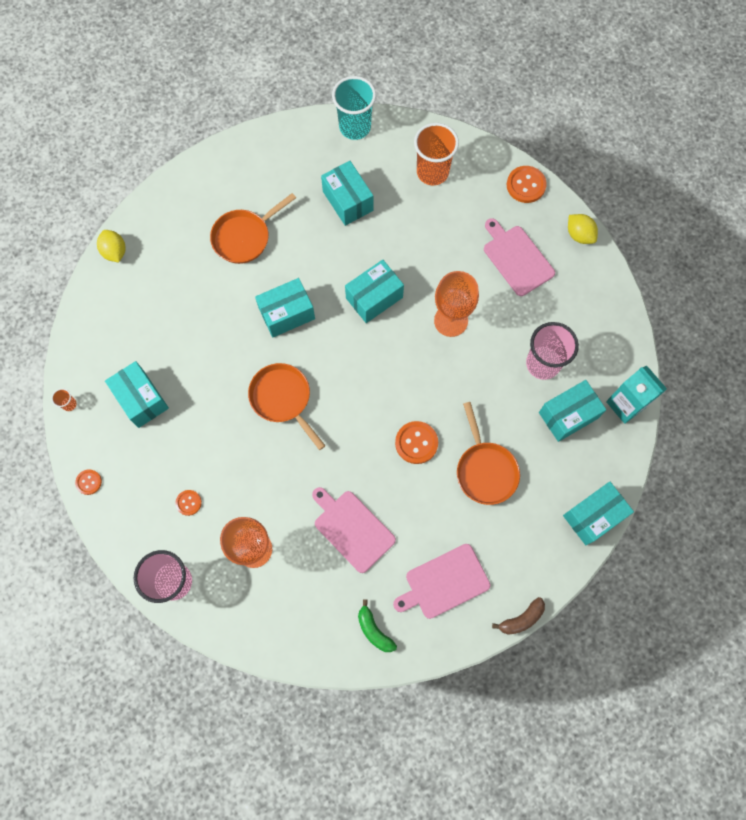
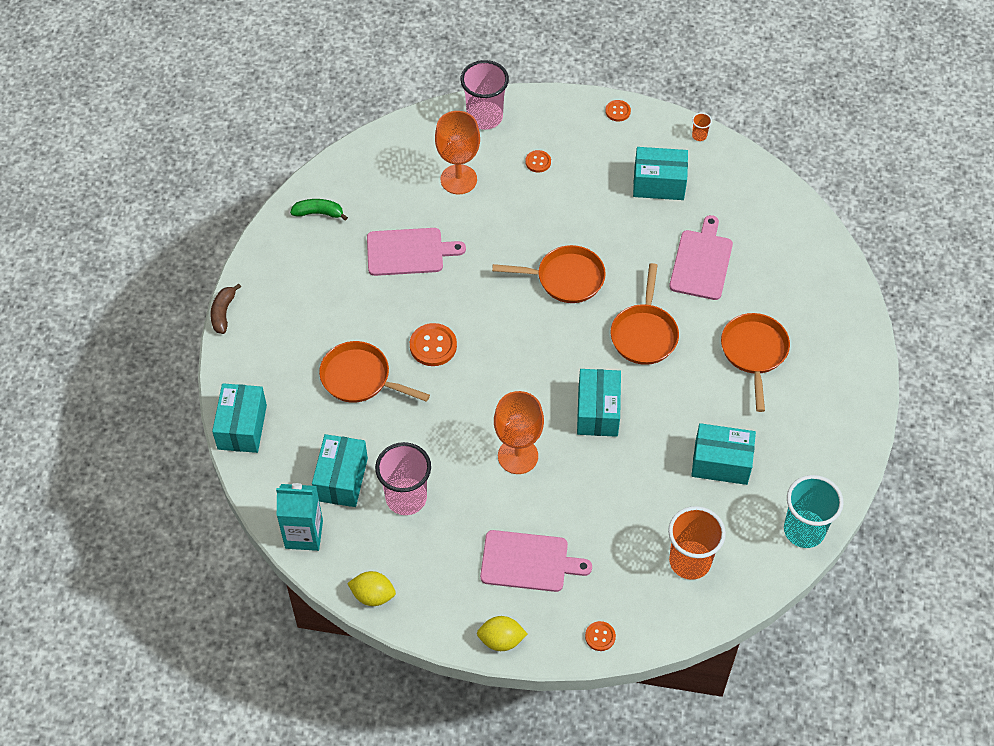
camera: 130 degrees right, 15 degrees down
yellow lemon [97,230,126,262] -> yellow lemon moved to [347,571,396,606]
turquoise box [255,278,315,337] -> orange pan [611,263,679,365]
pink cutting board [393,544,490,619] -> pink cutting board moved to [669,215,733,300]
orange button [507,166,547,203] -> orange button [585,621,616,651], size x0.58

